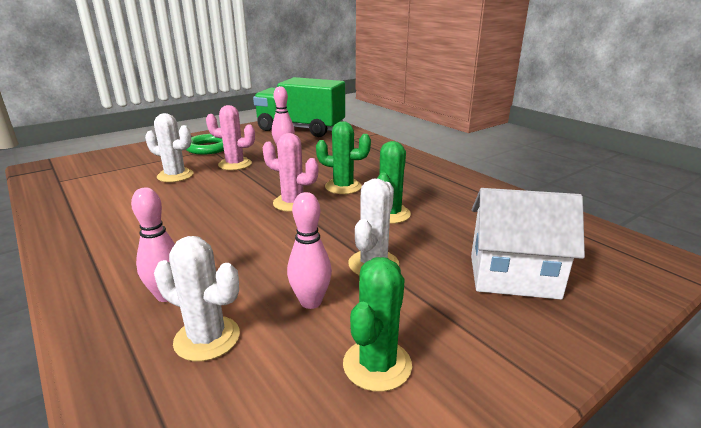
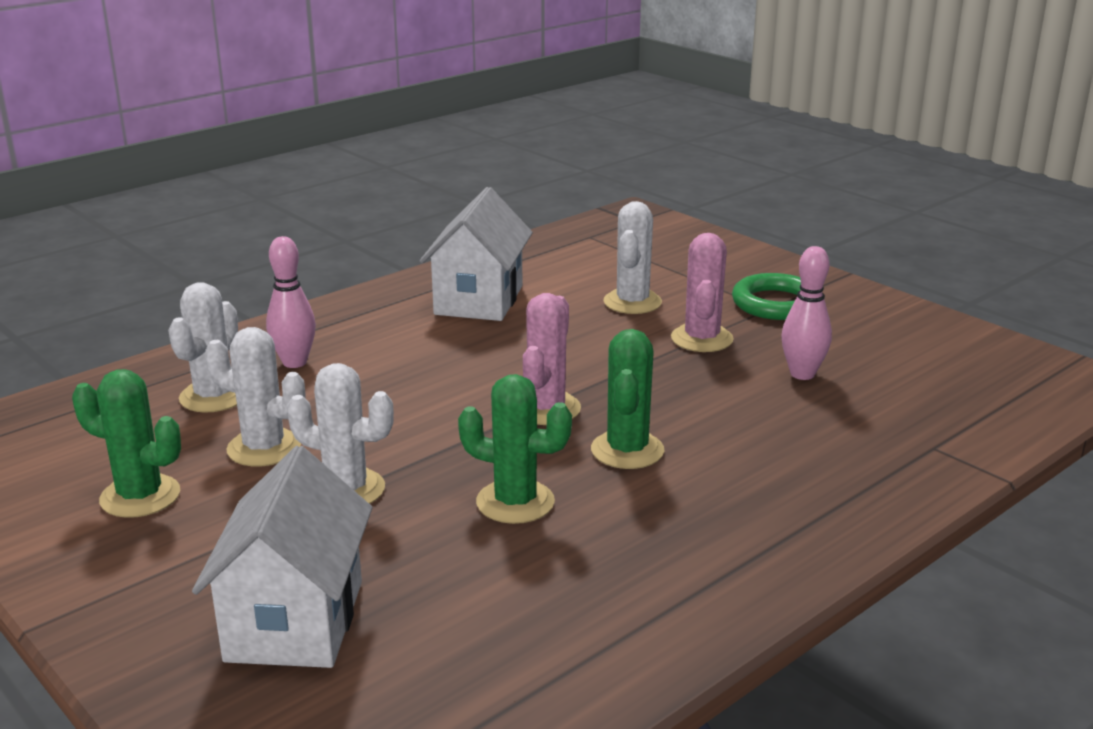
camera: 85 degrees right, 0 degrees up
green truck [253,77,345,137] -> none
pink bowling pin [287,192,332,309] -> white cactus [205,327,305,467]
none -> white house [420,187,533,321]

